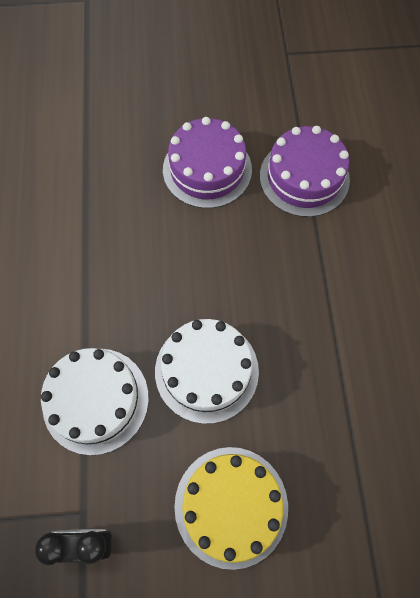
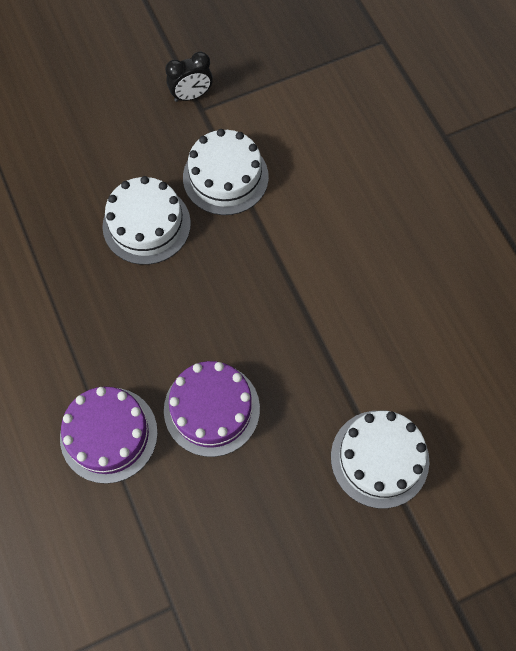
camera: 160 degrees right, 0 degrees up
yellow cake [174,447,288,570] -> none
none -> white cake [331,411,429,508]

